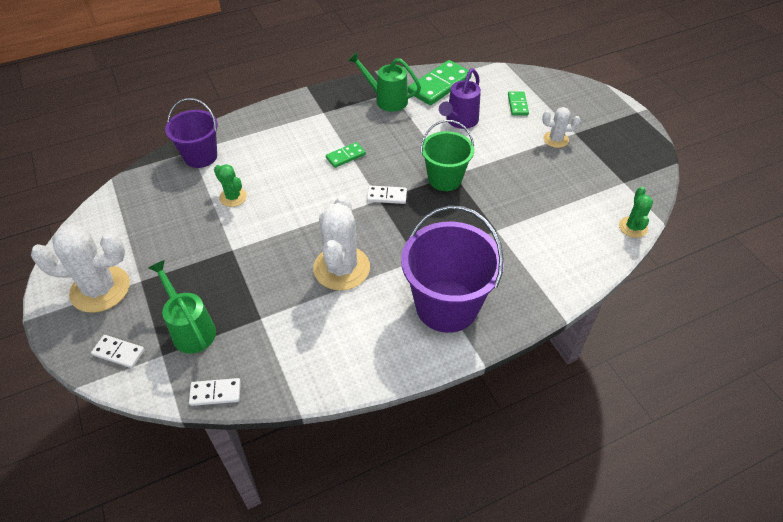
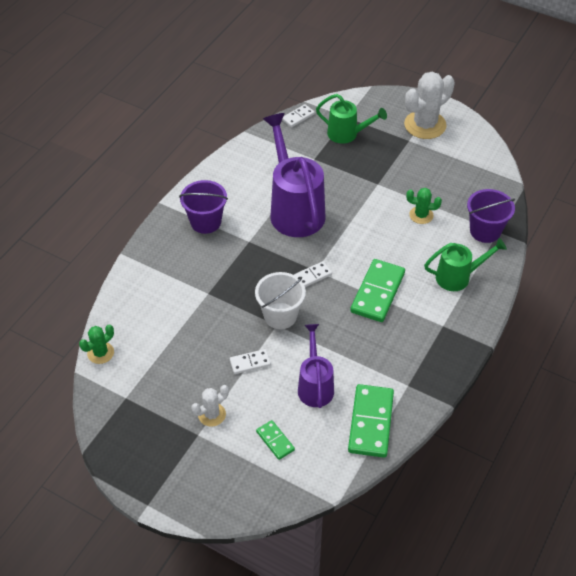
camera: 145 degrees right, 0 degrees up
white domino [91,335,145,368] -> white domino moved to [230,349,271,374]
white cactus [313,196,370,291] -> purple watering can [263,113,326,237]
green domino [326,142,366,168] -> green domino [350,259,405,322], size x1.92
green watering can [348,52,421,112] -> green watering can moved to [424,238,507,291]
purple bucket [401,206,504,333] -> purple bucket [179,180,228,234], size x0.64
green bucket [421,120,474,191] -> white bucket [255,272,306,329]
green cactus [619,187,653,238] -> green cactus turned 75 degrees clockwise [79,325,114,364]

